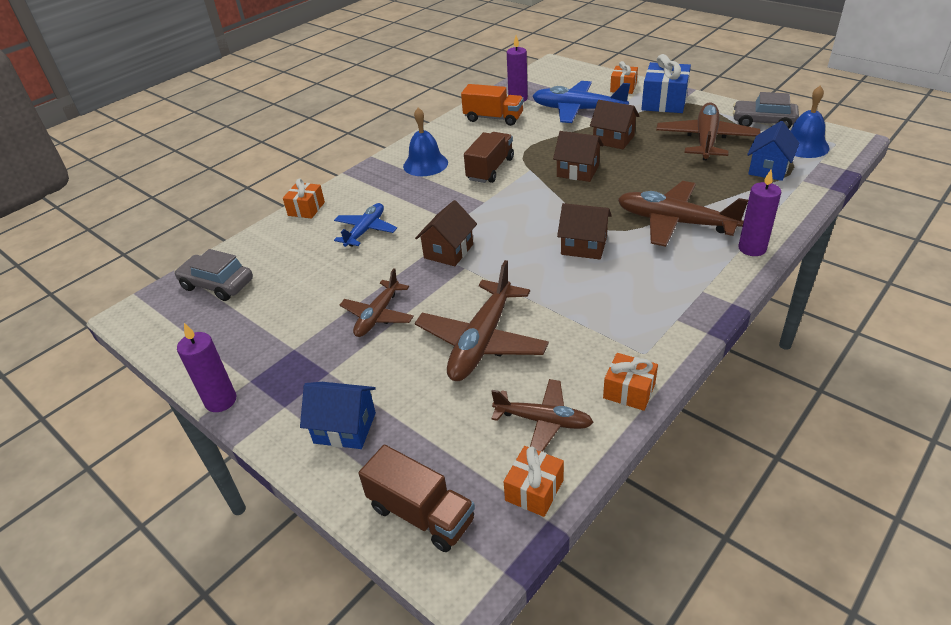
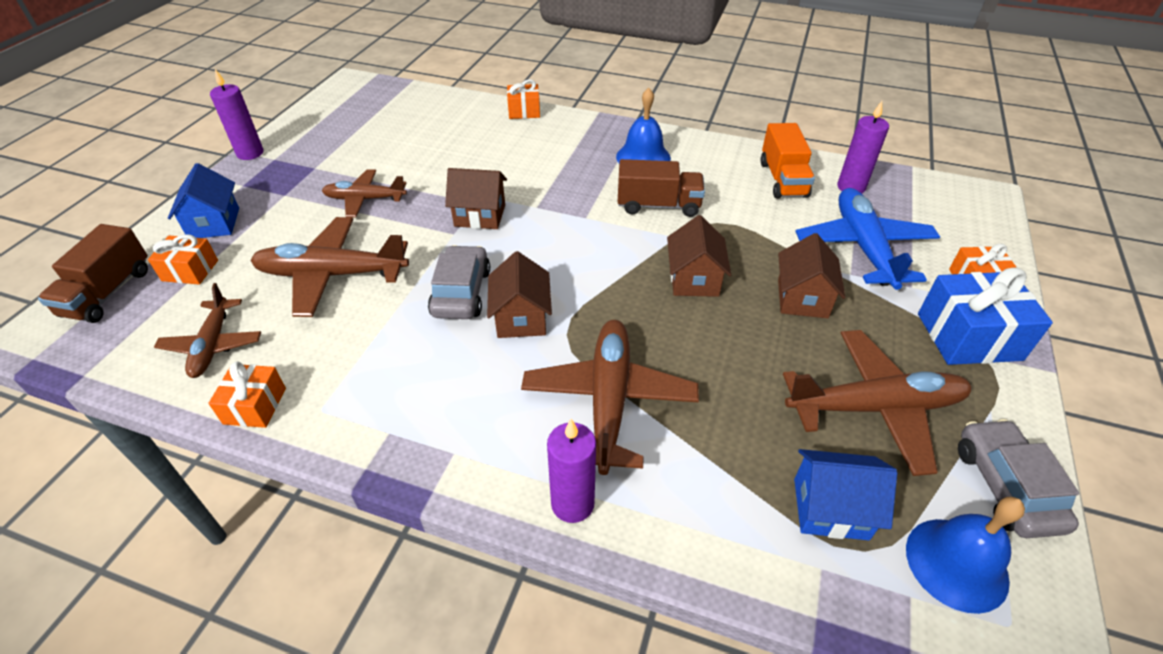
camera: 65 degrees right, 5 degrees up
grey car [174,249,253,301] -> grey car moved to [428,245,490,319]
blue plane [334,203,397,247] -> none
orange gift [504,446,564,517] -> orange gift moved to [148,234,218,285]

